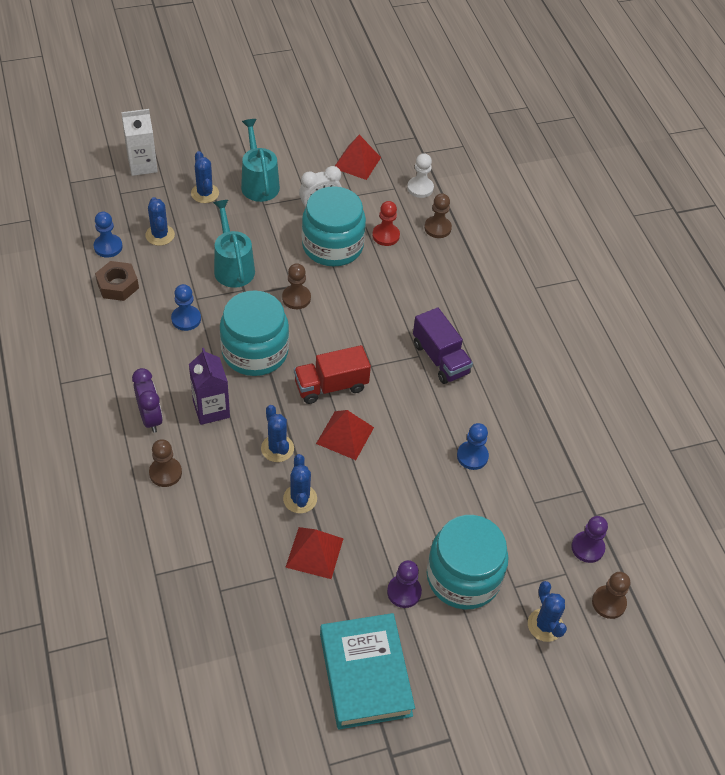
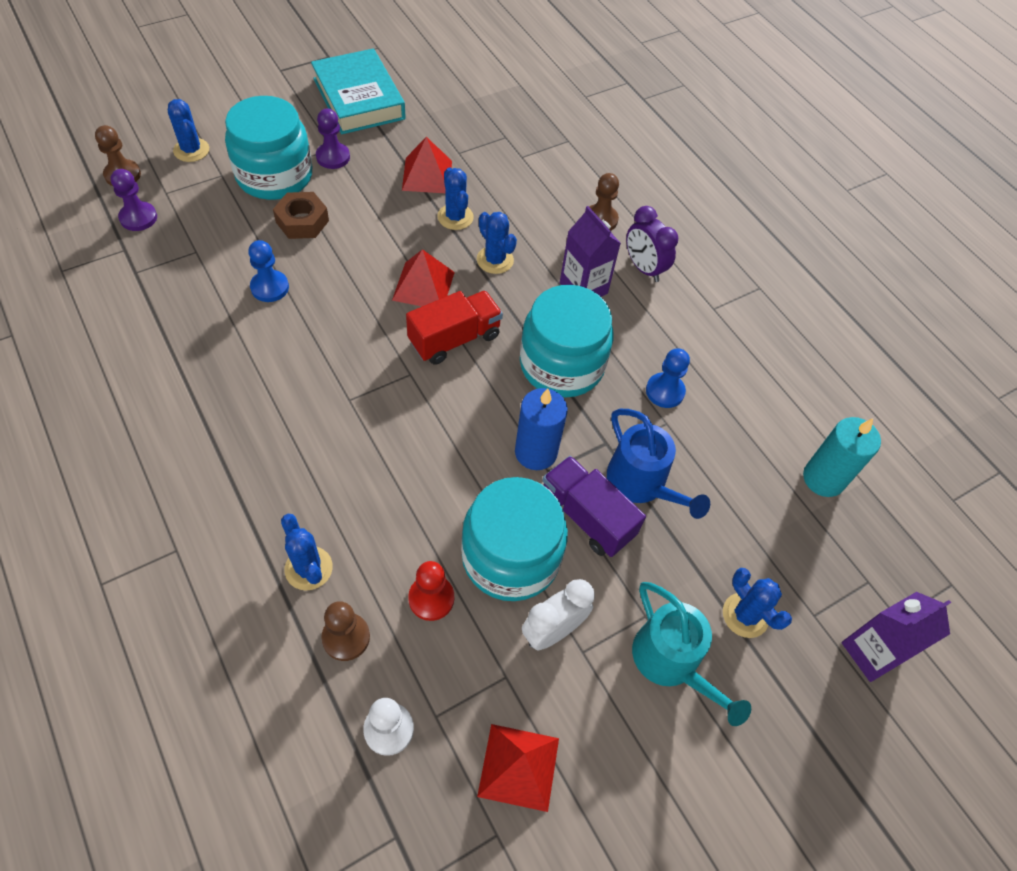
camera: 165 degrees right, 5 degrees up
blue pawn [94,212,123,258] -> turquoise candle [803,417,881,497]
brown nut [95,261,139,301] -> brown nut moved to [273,192,329,239]
white carton [121,109,158,176] -> purple carton [841,592,951,682]
blue cactus [145,197,175,246] -> blue cactus moved to [281,514,333,591]
turquoise watering can [213,200,255,288] -> blue watering can [607,409,710,519]
brown pawn [282,263,311,309] -> blue candle [515,388,568,470]
purple truck [413,307,473,384] -> purple truck moved to [542,456,646,557]

